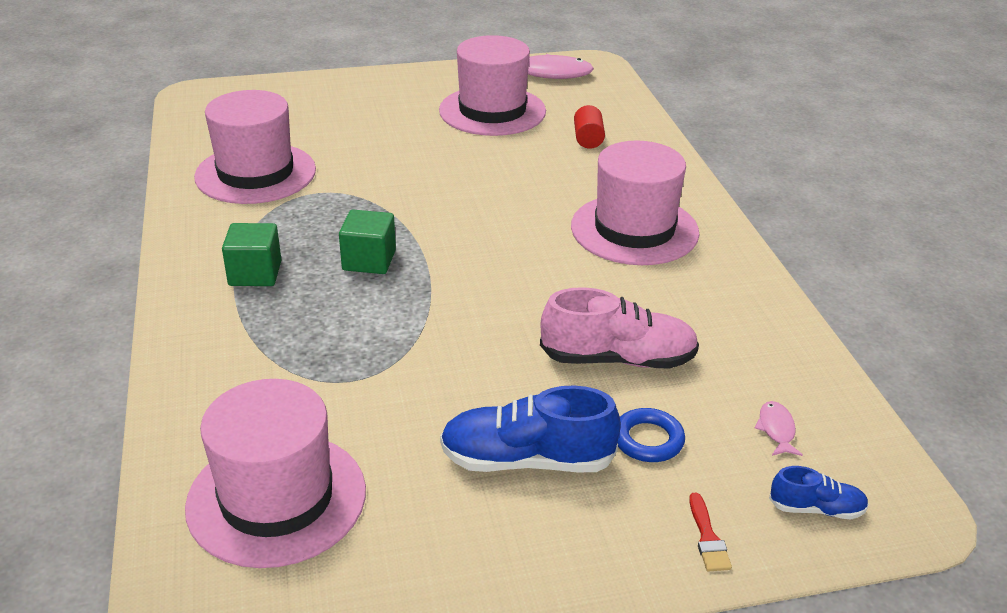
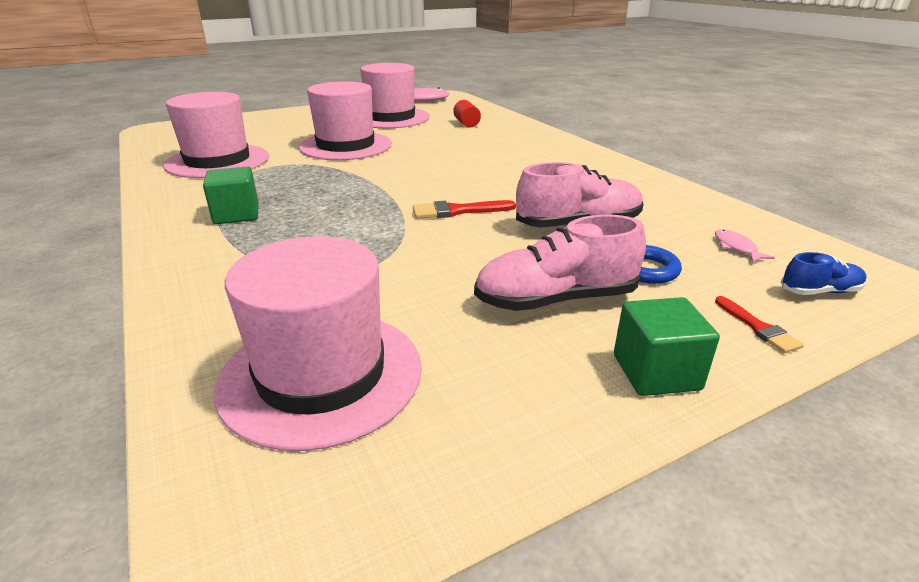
camera: 15 degrees left, 5 degrees down
green cube [339,210,396,274] -> green cube moved to [614,297,720,396]
blue shoe [440,386,621,472] -> pink shoe [474,215,646,311]
pink hat [571,141,699,265] -> pink hat moved to [299,81,392,160]
none -> red brush [413,200,516,219]

